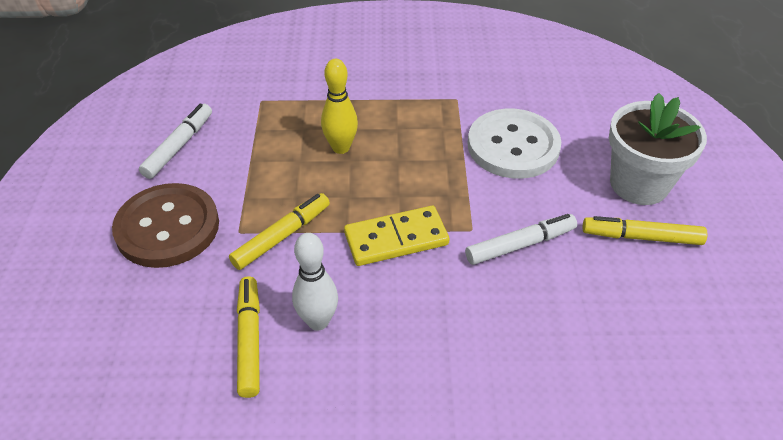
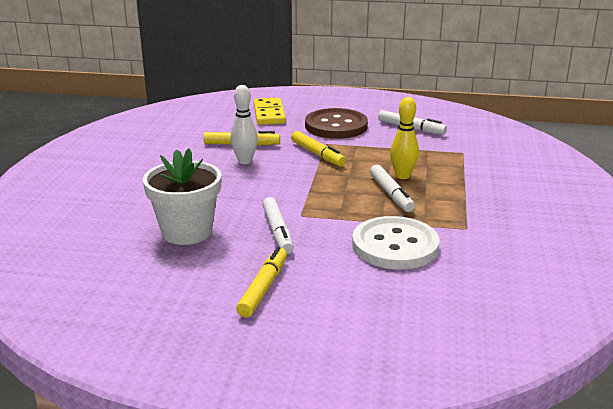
camera: 100 degrees right, 20 degrees down
yellow domino [344,206,449,266] -> yellow domino moved to [254,98,286,125]
white flower pot [609,93,707,205] -> white flower pot moved to [143,148,222,245]
none -> white marker [370,165,415,212]

